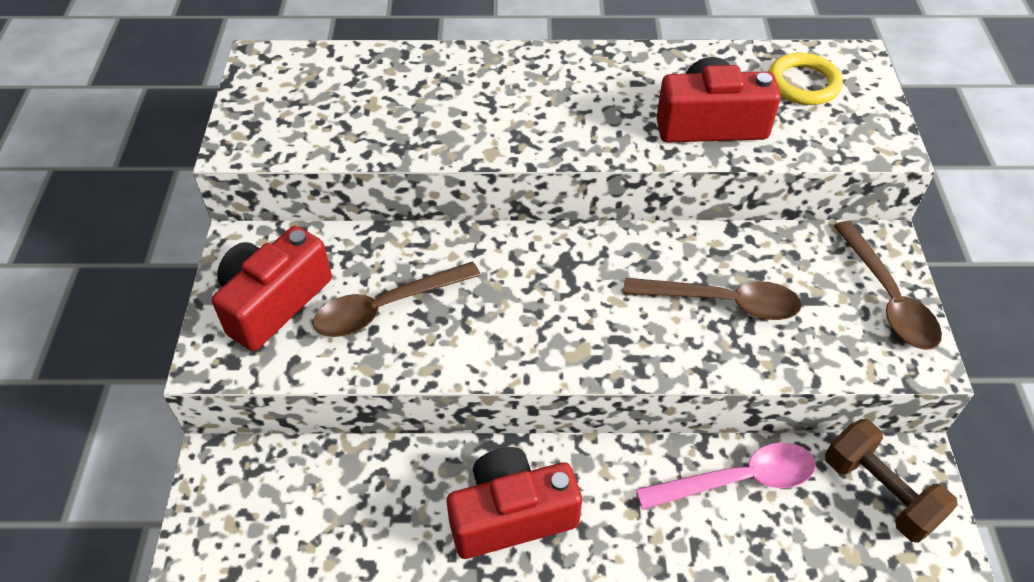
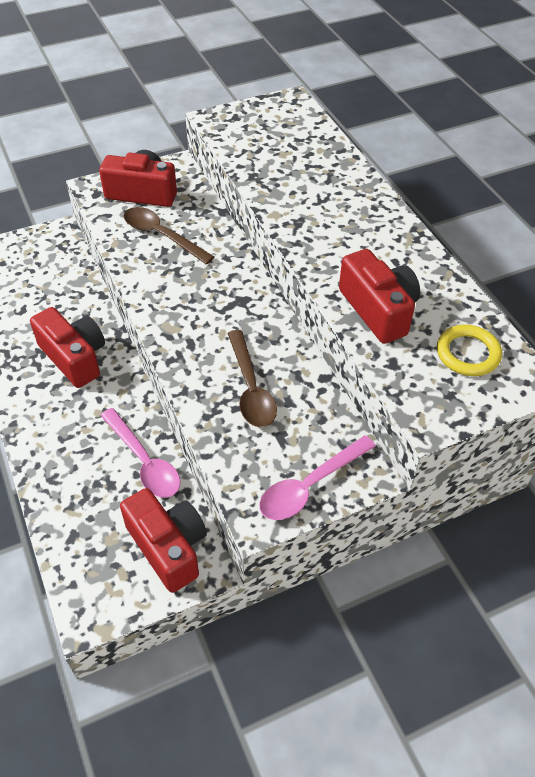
camera: 65 degrees right, 0 degrees up
brown dumbbell [825,419,958,543] -> red camera [120,488,207,593]
brown spoon [834,221,942,350] -> pink spoon [259,435,376,520]

